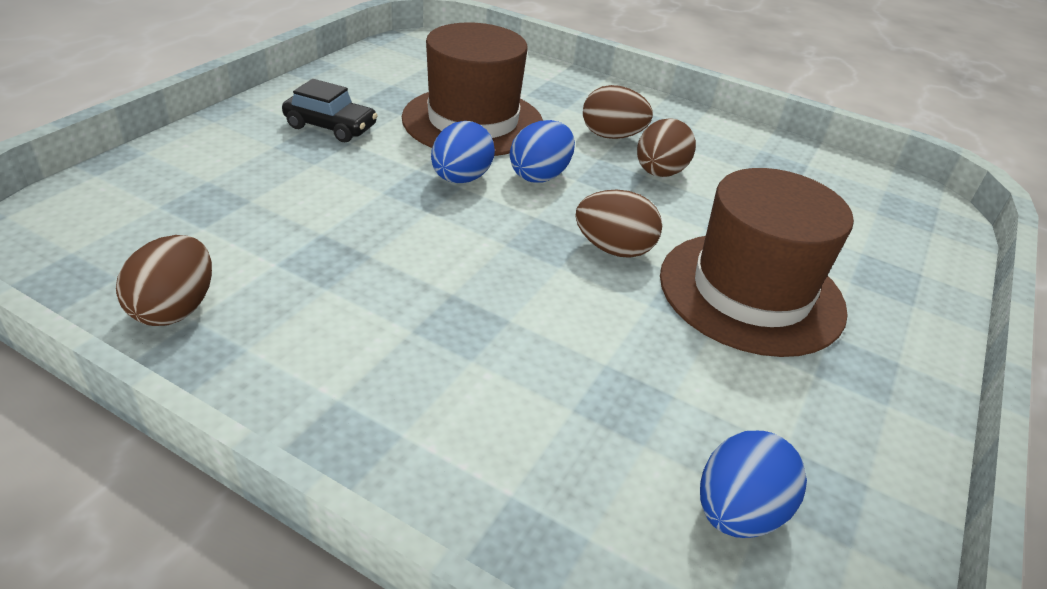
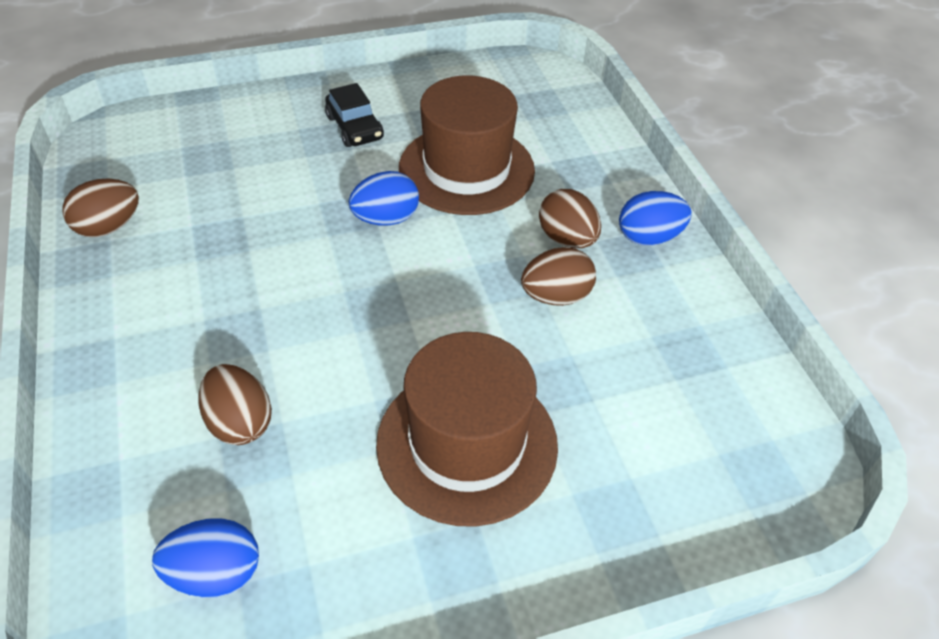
camera: 45 degrees right, 10 degrees up
blue egg [510,120,575,183] -> blue egg moved to [619,191,692,246]
brown egg [575,190,662,258] -> brown egg moved to [199,364,272,445]

